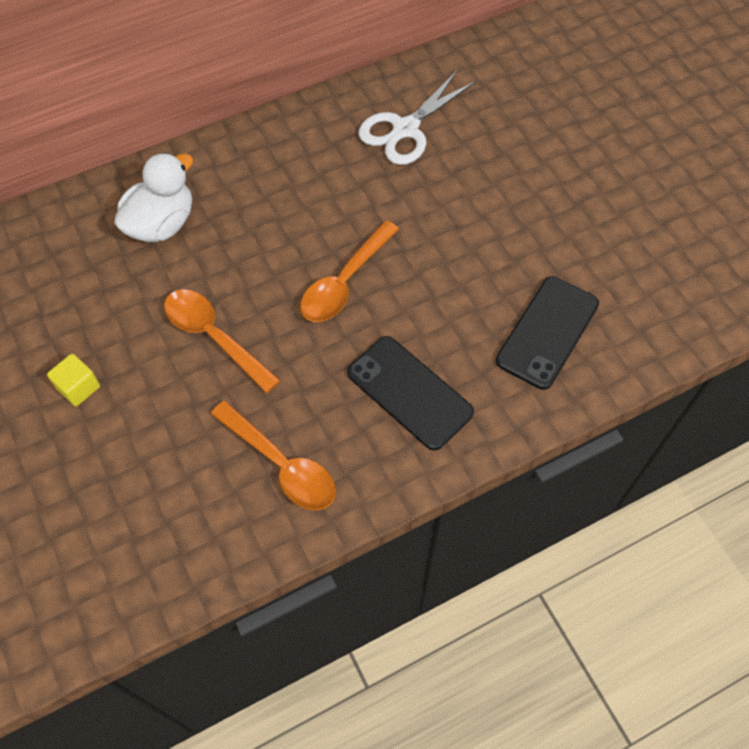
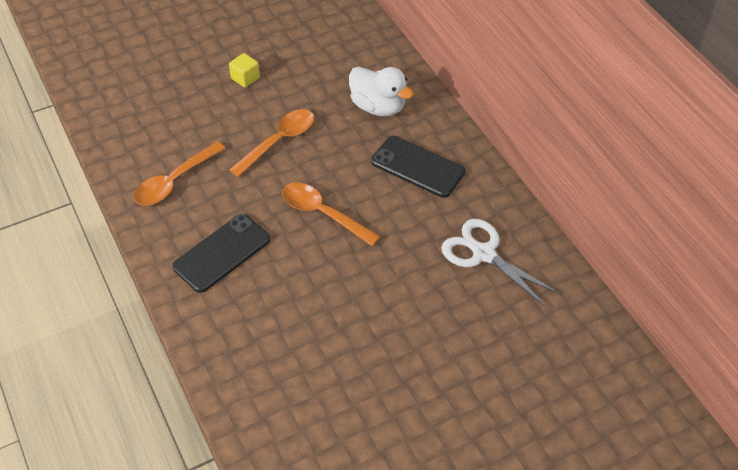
camera: 90 degrees right, 10 degrees down
black phone [496,276,599,390] -> black phone moved to [371,136,465,198]

